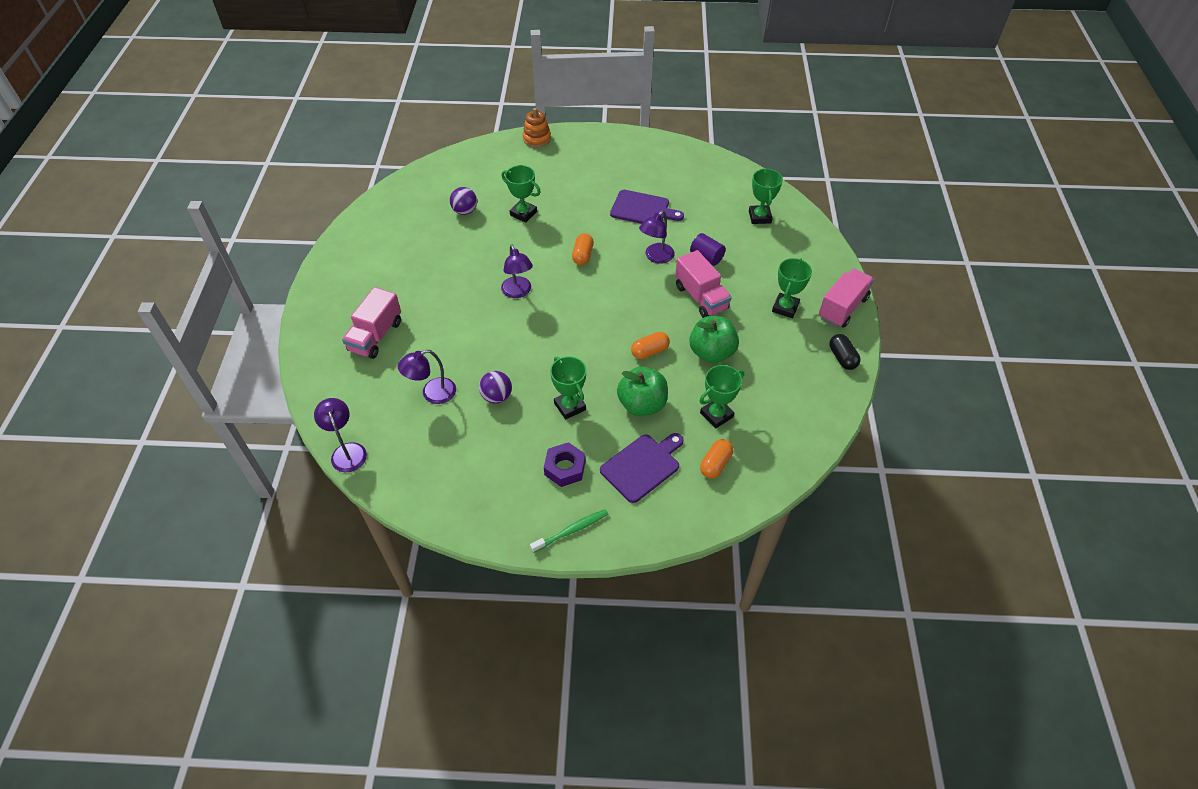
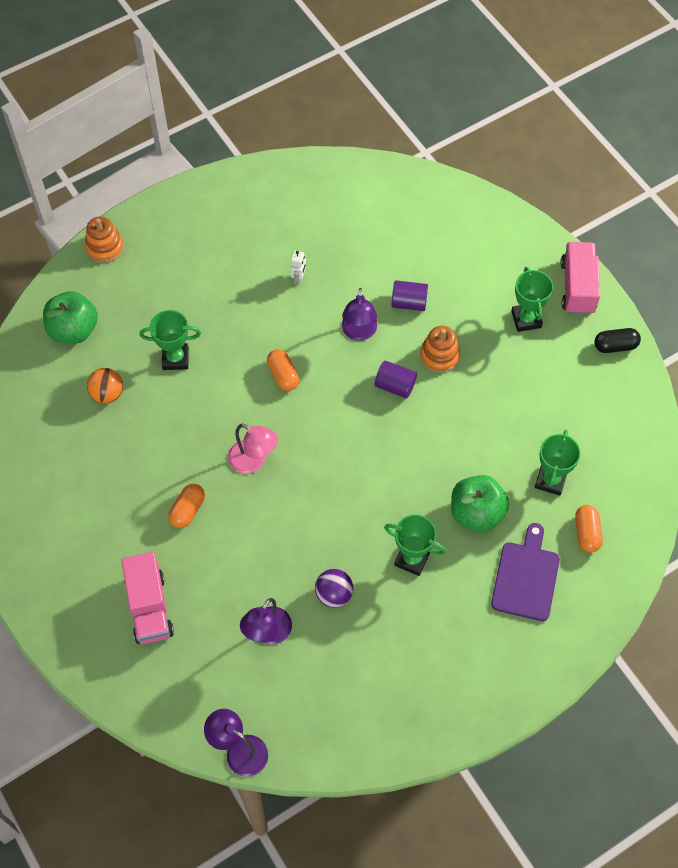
camera: 35 degrees left, 10 degrees up
purple ball [450,187,477,215] -> orange ball [87,368,123,404]
purple lamp [501,244,533,298] -> pink lamp [228,424,278,474]
green toothbrush [530,509,608,553] -> none
purple nut [544,442,586,487] -> none
purple cutting board [610,190,684,224] -> white robot [290,251,306,285]
orange capsule [631,332,670,359] -> orange capsule moved to [168,483,205,528]
pink truck [675,250,732,318] -> orange stacking toy [420,326,460,373]
green apple [689,316,739,363] -> green apple moved to [43,291,98,344]
green trophy [749,168,783,224] -> none
black capsule [829,334,861,370] -> black capsule turned 45 degrees counterclockwise [594,328,641,353]
none -> purple cylinder [375,361,417,398]

